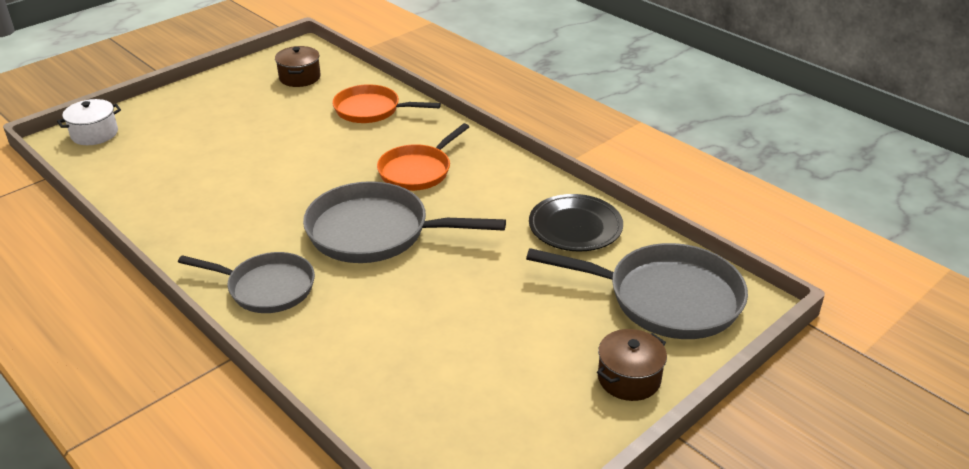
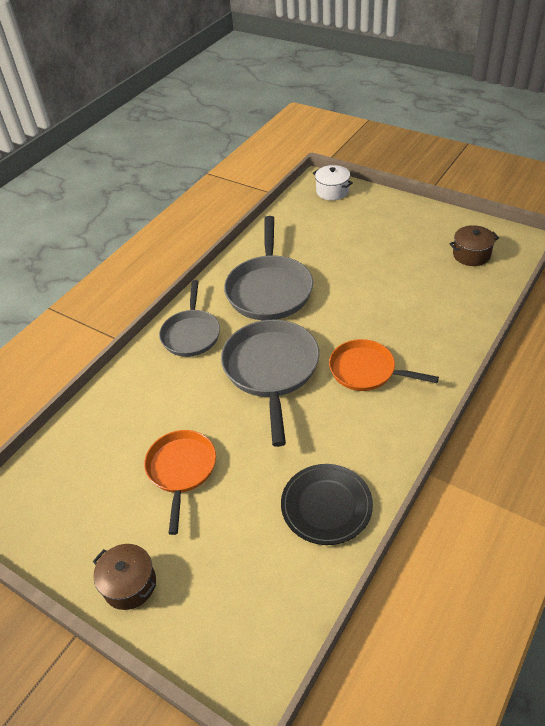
camera: 80 degrees right, 10 degrees up
orange pan [332,84,441,123] -> orange pan moved to [144,430,216,535]
grey pan [526,243,748,339] -> grey pan moved to [224,216,313,320]

